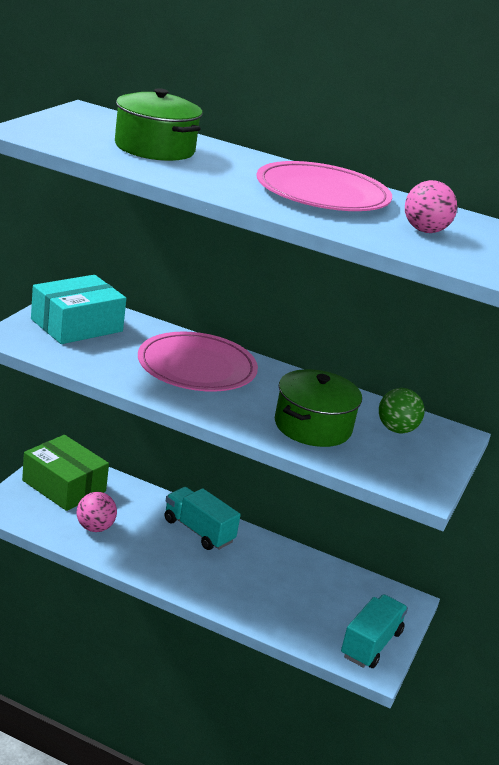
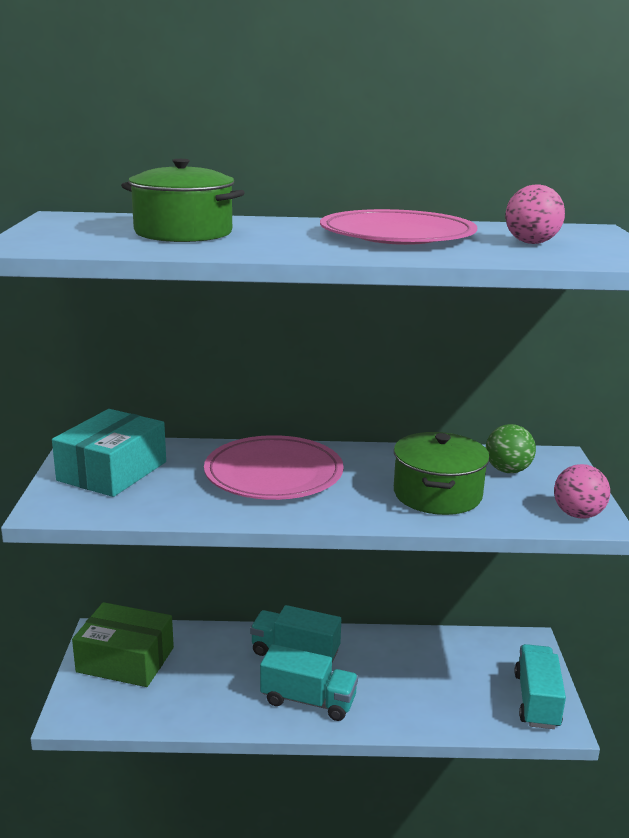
camera: 20 degrees left, 5 degrees down
pink ball [77,492,117,532] -> pink ball moved to [554,464,610,518]
none -> turquoise truck [260,644,358,721]

